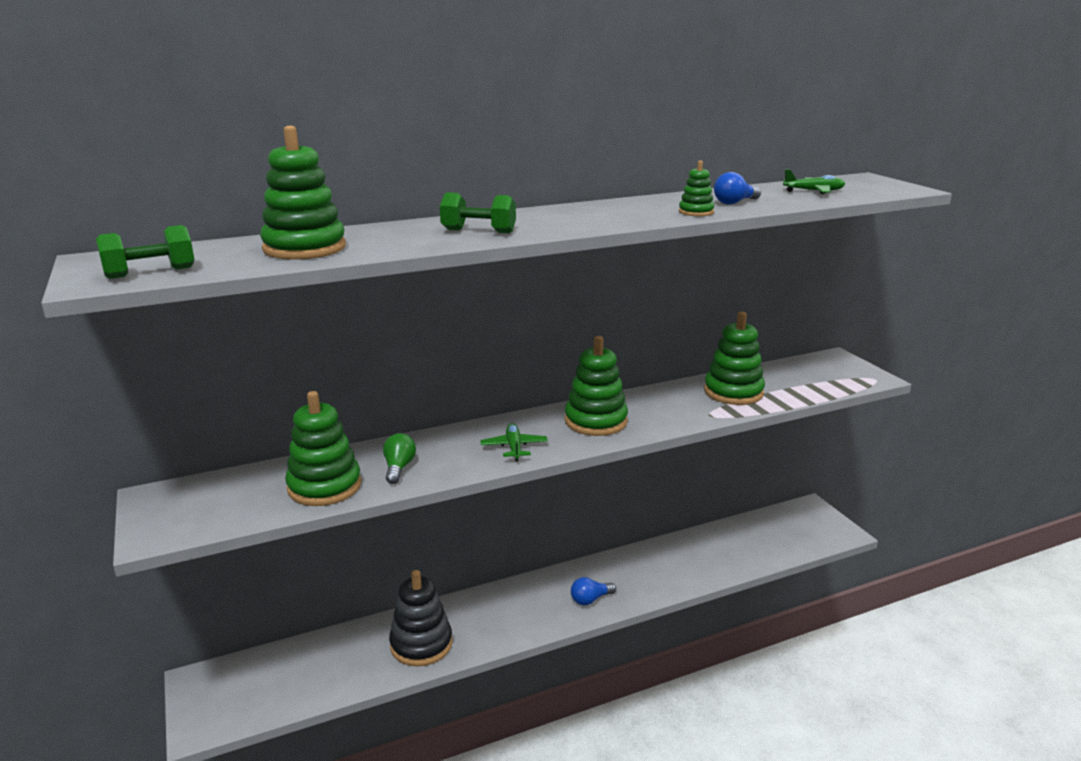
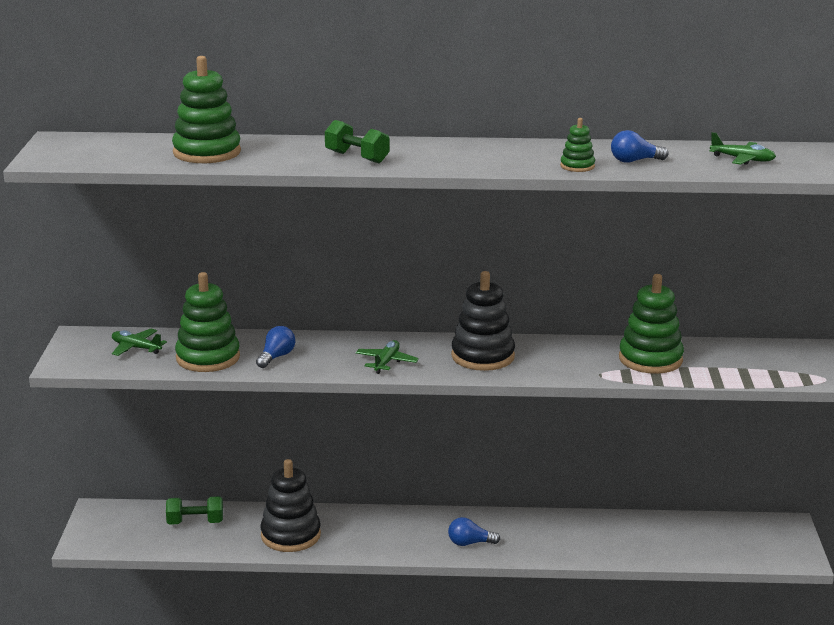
camera: 25 degrees right, 0 degrees up
green dumbbell [96,225,194,279] -> green dumbbell moved to [166,496,223,525]
green light bulb [383,433,416,484] -> blue light bulb [256,326,295,368]
green stacking toy [565,336,628,436] -> black stacking toy [451,271,515,371]
none -> green plane [112,329,167,356]

